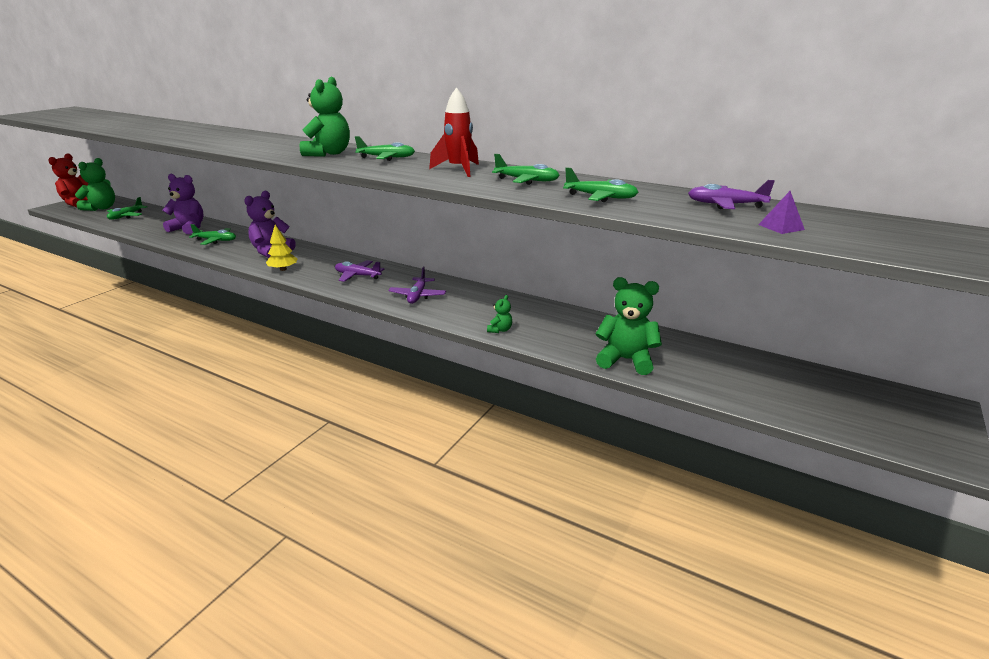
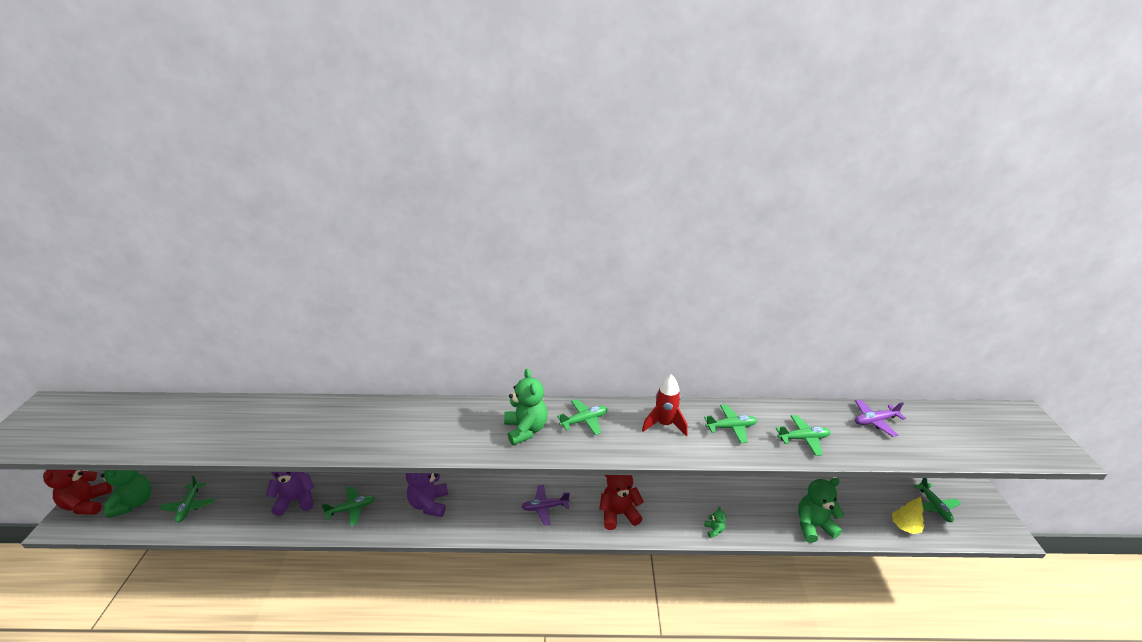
camera: 30 degrees left, 5 degrees up
yellow tree [266,225,297,271] -> yellow tree moved to [892,497,924,534]
purple plane [388,267,446,304] -> red teddy bear [599,475,644,530]
purple pyramid [758,191,805,234] -> none
none -> green plane [913,478,961,522]

